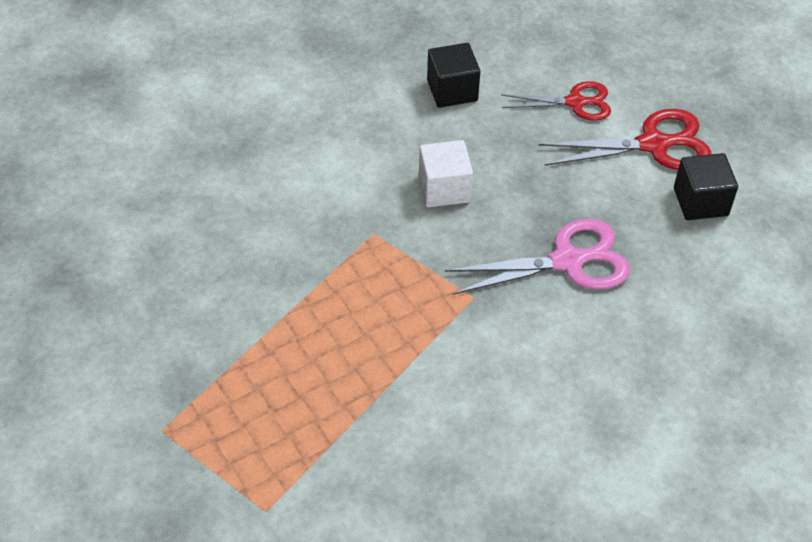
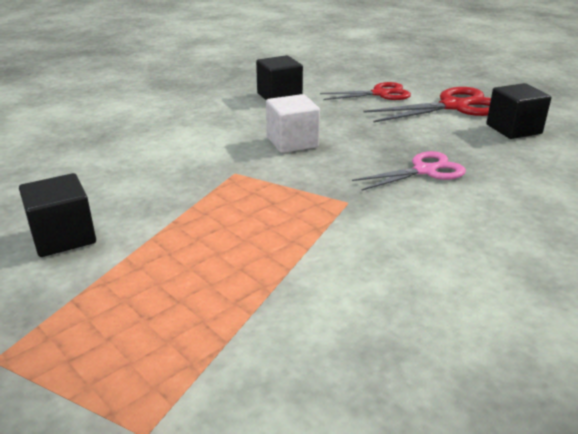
camera: 10 degrees left, 20 degrees down
pink scissors [445,219,630,295] -> pink scissors [352,151,466,190], size x0.66
none -> black cube [19,173,96,257]

